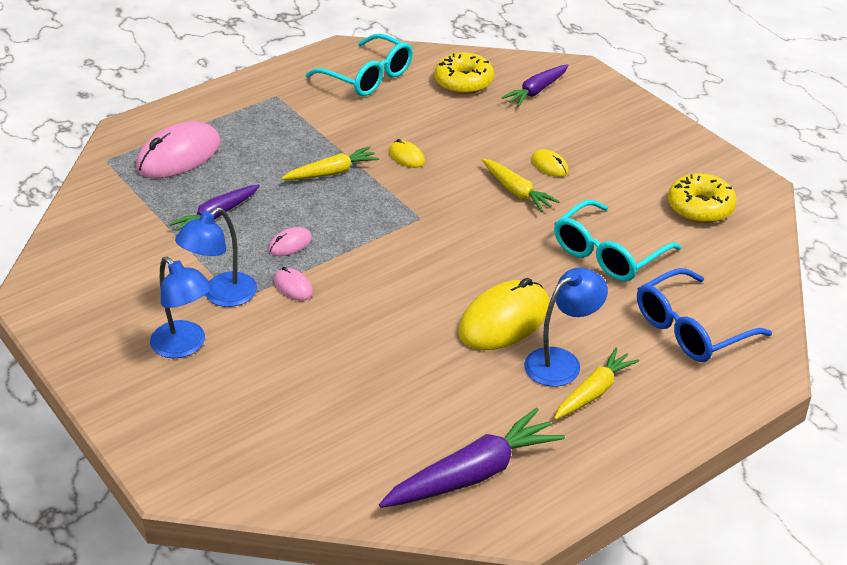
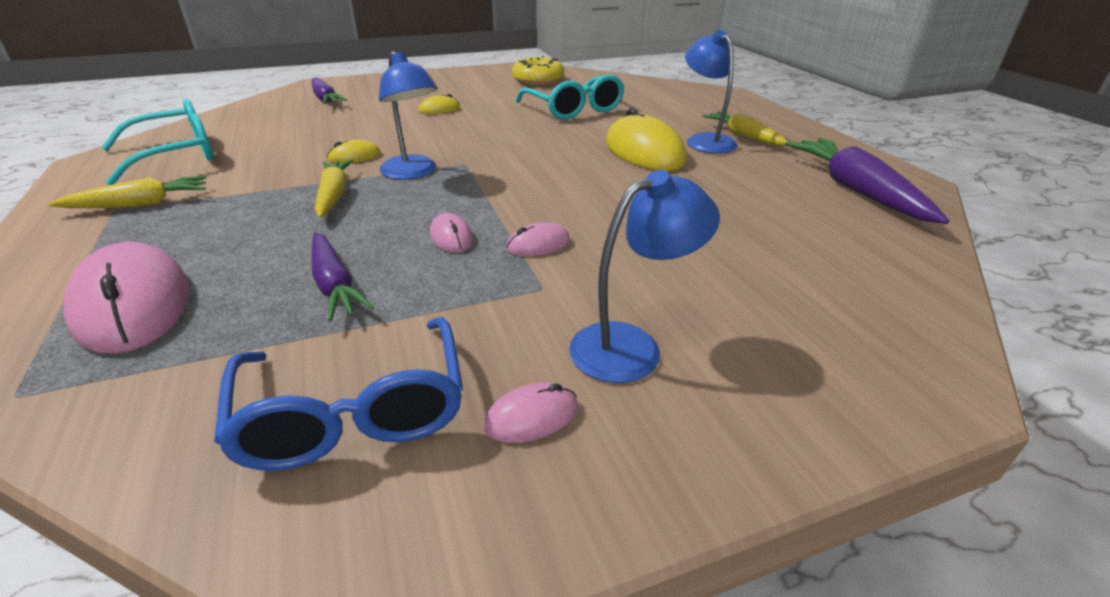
camera: 75 degrees left, 5 degrees down
blue lamp [175,208,257,307] -> blue lamp moved to [379,51,437,179]
yellow donut [434,52,494,94] -> none
yellow carrot [482,159,560,212] -> yellow carrot moved to [48,176,207,208]
blue glasses [637,268,772,362] -> blue glasses moved to [214,317,463,471]
none -> pink mouse [483,383,578,443]

